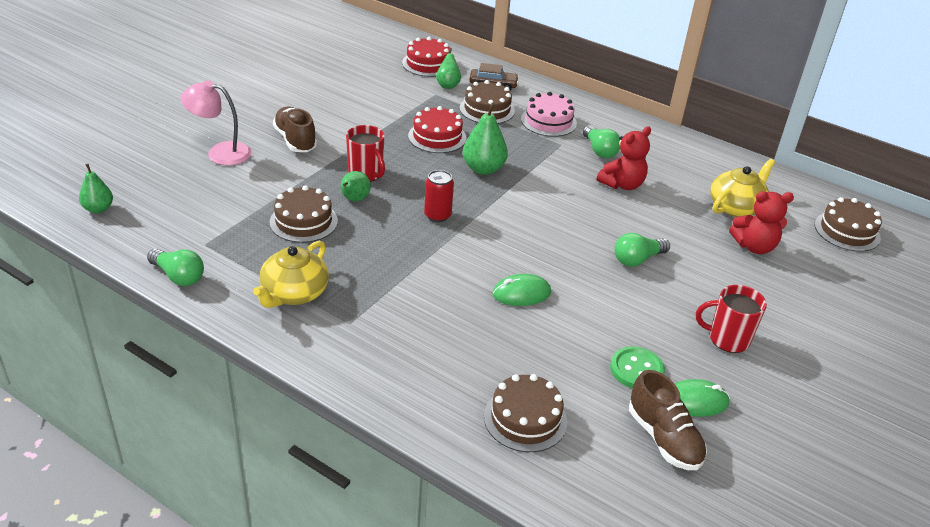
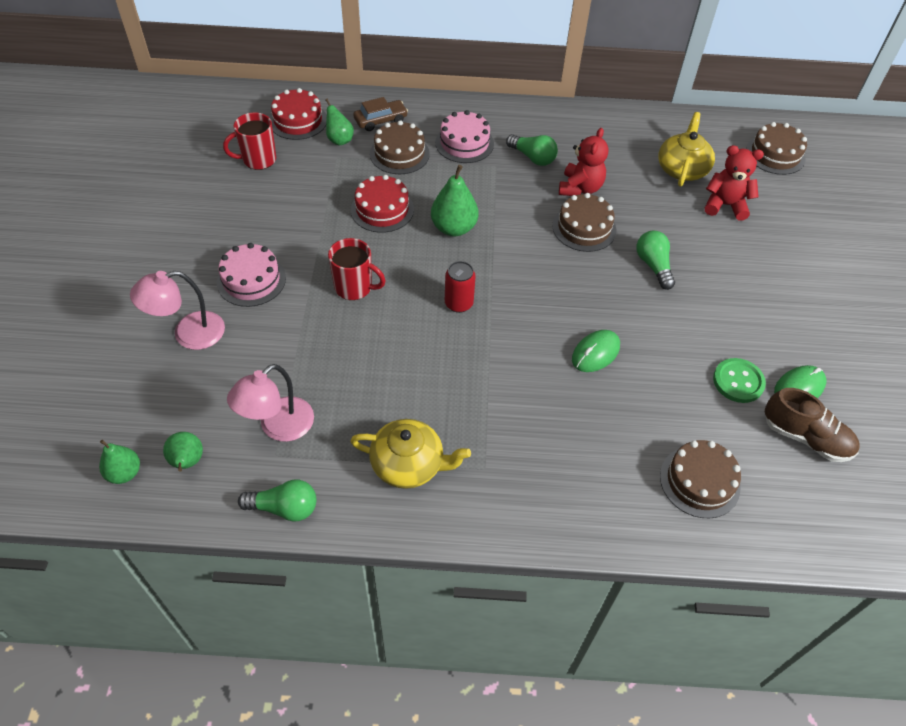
camera: 30 degrees left, 15 degrees up
yellow teapot [253,241,329,308] -> yellow teapot turned 75 degrees counterclockwise [350,419,471,489]
brown cake [270,185,338,243] -> brown cake moved to [553,193,616,252]
brown shoe [273,107,317,152] -> pink cake [217,243,286,307]
green pear [341,171,371,201] -> green pear moved to [163,432,203,472]
green light bulb [615,233,670,267] -> green light bulb turned 135 degrees clockwise [636,231,675,290]
red mug [696,285,767,353] -> red mug moved to [223,112,276,170]
red teddy bear [729,191,794,254] -> red teddy bear turned 135 degrees counterclockwise [705,145,764,221]
none -> pink lamp [227,364,314,442]

